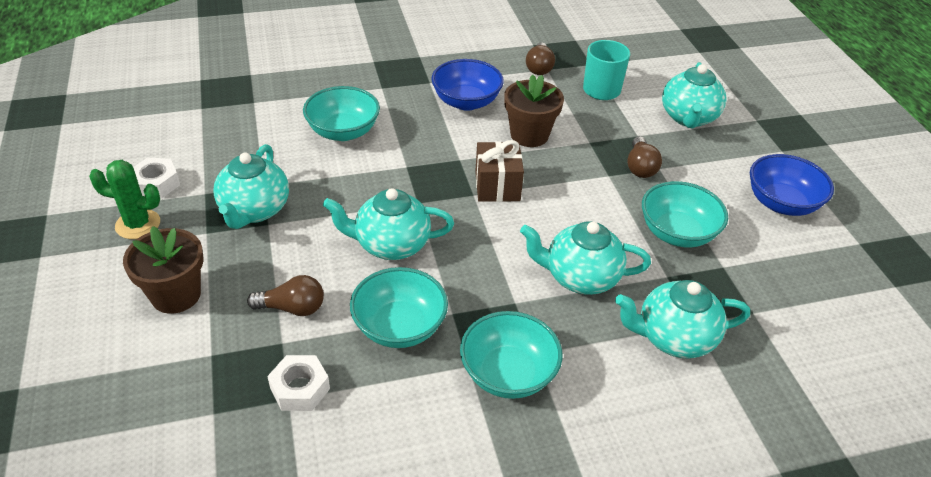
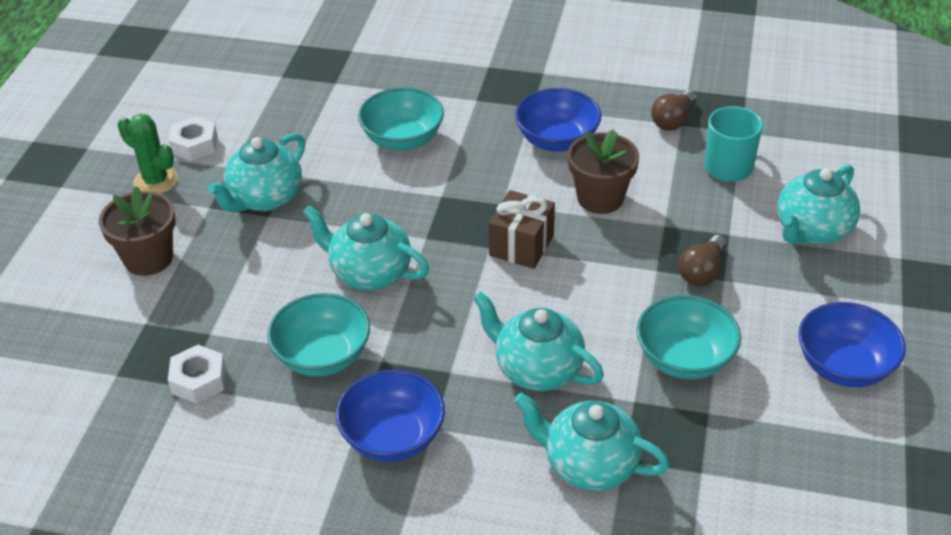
camera: 30 degrees right, 0 degrees up
brown light bulb [247,275,324,316] -> none
turquoise bowl [460,311,563,399] -> blue bowl [336,370,445,462]

